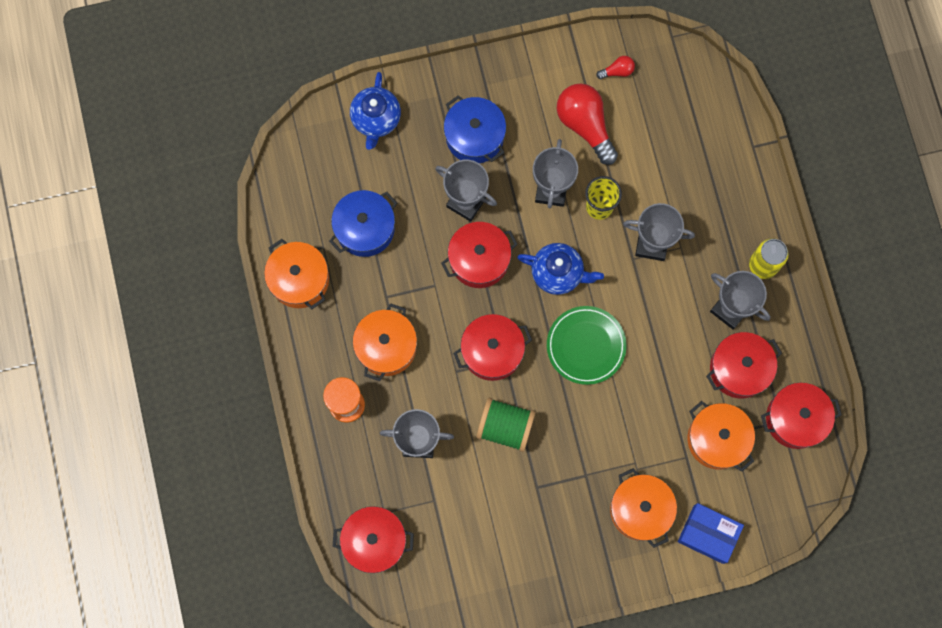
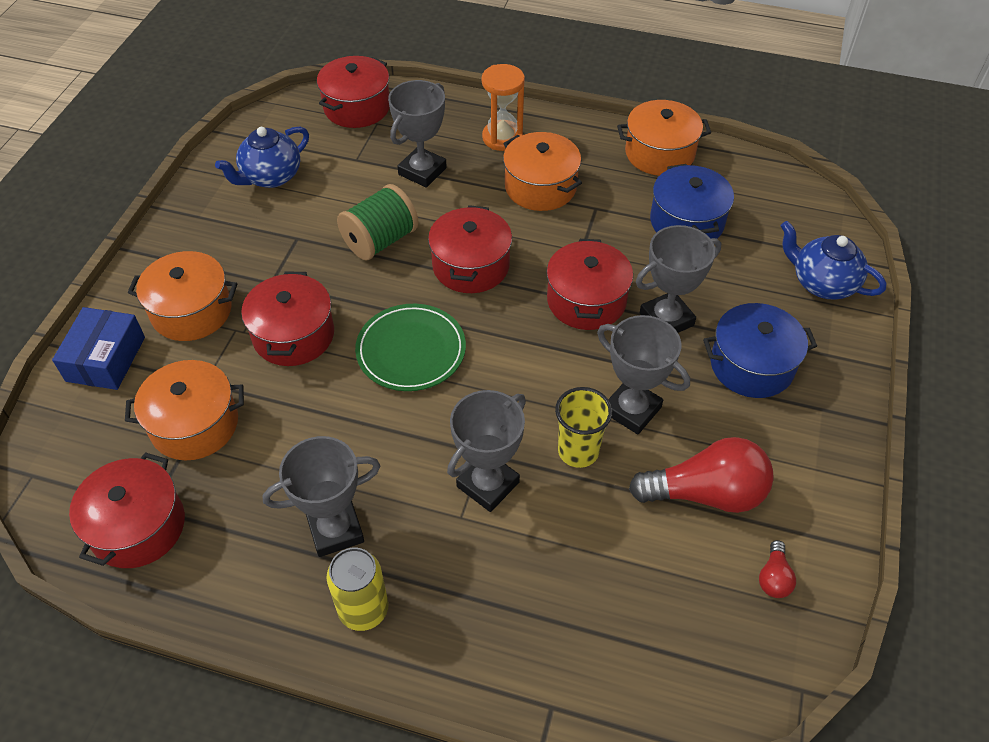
camera: 120 degrees right, 25 degrees down
blue teapot [517,243,604,295] -> blue teapot moved to [215,127,309,188]
blue box [678,503,744,564] -> blue box turned 45 degrees counterclockwise [52,307,145,390]
red pot [706,332,782,398] -> red pot moved to [241,271,334,366]

